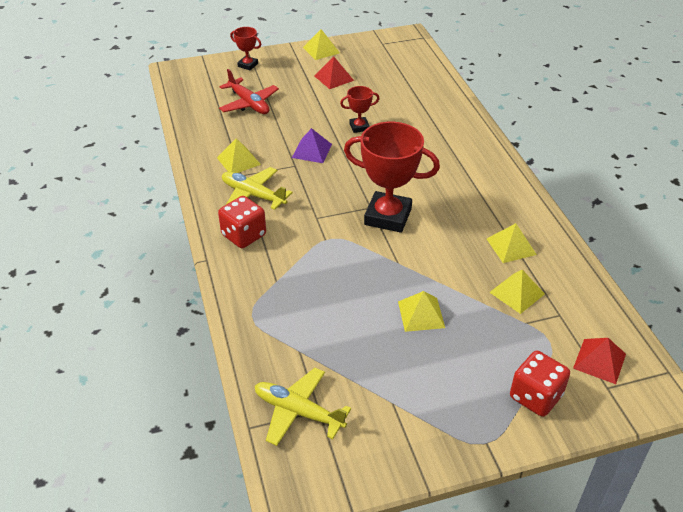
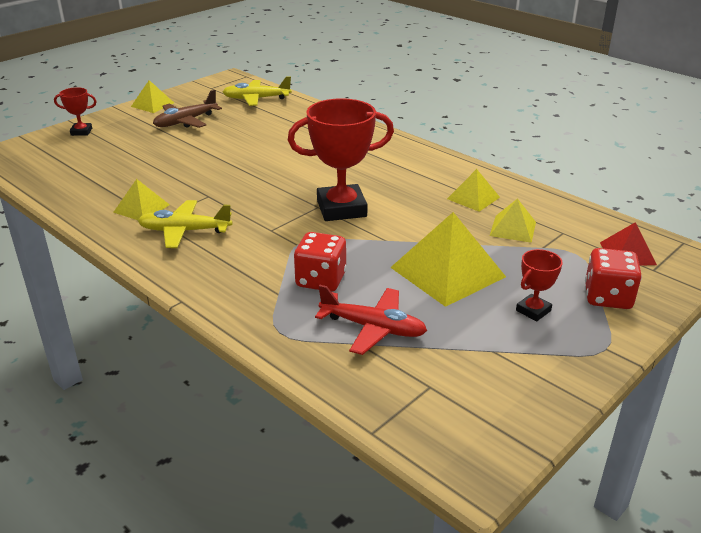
camera: 30 degrees left, 10 degrees down
red dice [218,196,266,248] -> red dice moved to [294,232,347,292]
red plane [219,69,279,114] -> red plane moved to [315,285,427,355]
yellow plane [255,368,351,446] -> yellow plane moved to [223,76,292,106]
purple pyramid [292,128,332,163] -> none
red pyramid [315,57,354,89] -> brown plane [153,90,222,128]
red trophy [340,86,380,133] -> red trophy moved to [516,249,563,321]
yellow pyramid [398,291,445,332] -> yellow pyramid [390,212,506,307], size x1.83

